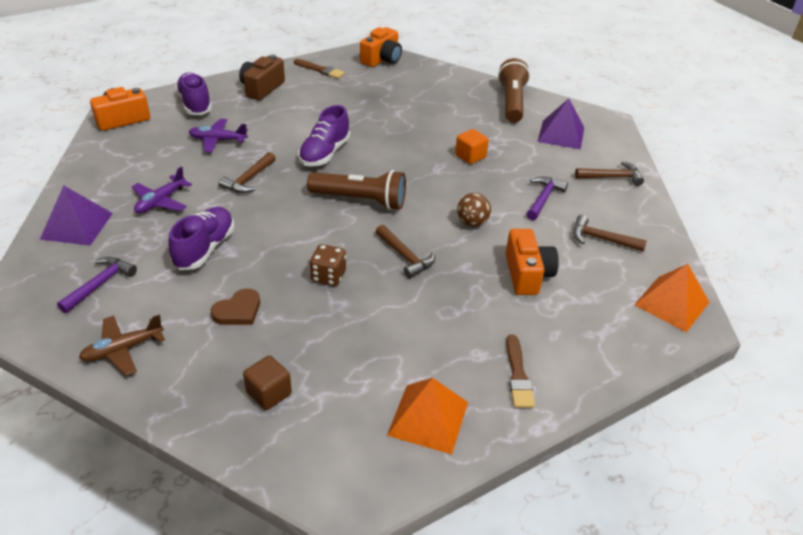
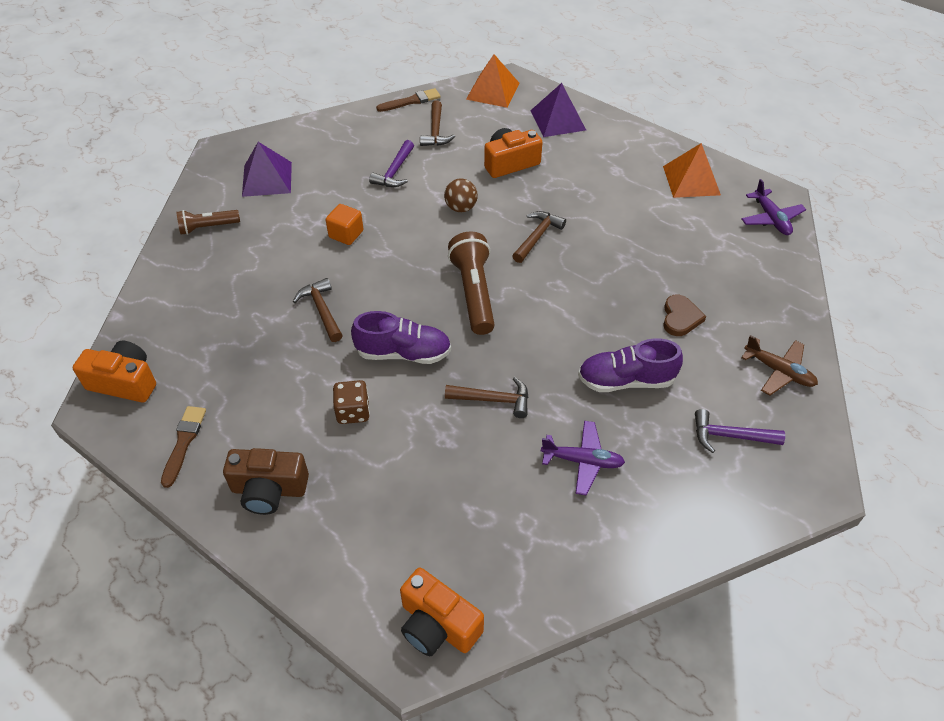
camera: 110 degrees left, 10 degrees up
purple pyramid [40,185,113,245] -> purple pyramid moved to [530,83,586,137]
purple shoe [175,72,212,115] -> none
purple plane [189,119,248,152] -> purple plane moved to [741,179,806,235]
brown heart [211,288,260,325] -> brown heart turned 75 degrees clockwise [663,295,706,336]
brown cube [243,355,292,410] -> none
brown dice [310,244,346,286] -> brown dice moved to [333,380,370,424]
brown flashlight [498,58,530,123] -> brown flashlight [177,210,240,235], size x0.60
brown brush [506,334,535,408] -> brown brush moved to [376,88,440,112]
purple hammer [527,177,568,220] -> purple hammer turned 75 degrees counterclockwise [369,140,414,187]
brown hammer [575,161,644,186] -> brown hammer moved to [293,278,343,342]

